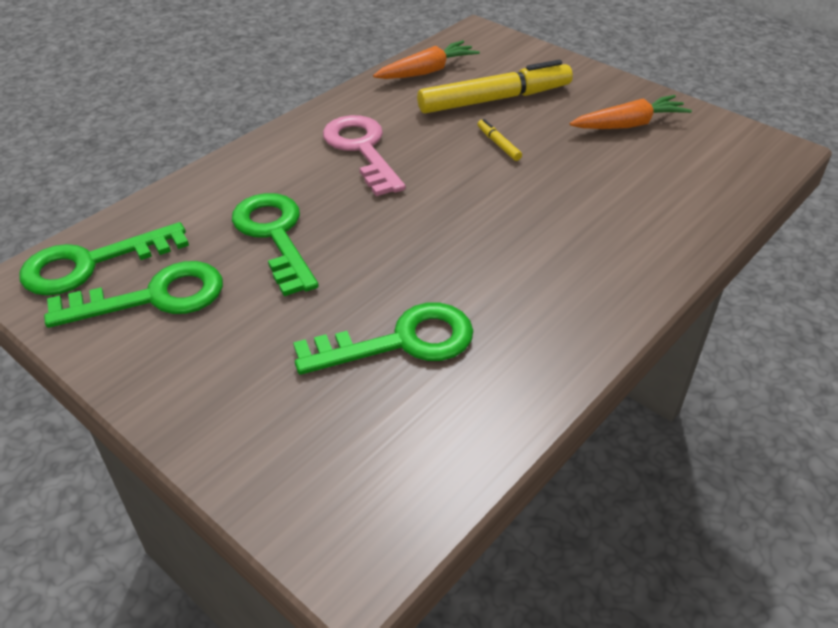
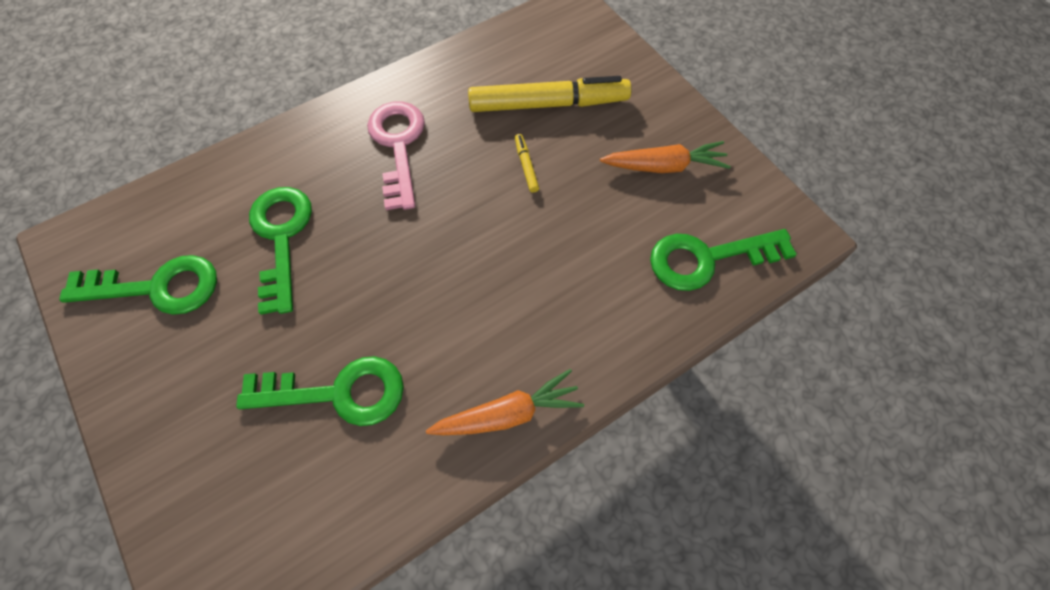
camera: 15 degrees right, 20 degrees up
green key [19,222,189,296] -> green key moved to [650,229,797,291]
orange carrot [373,40,480,79] -> orange carrot moved to [426,369,584,435]

